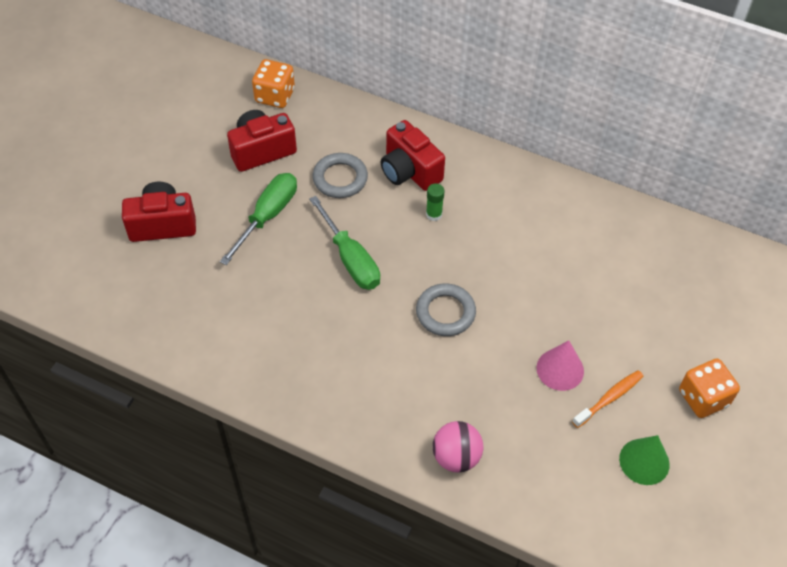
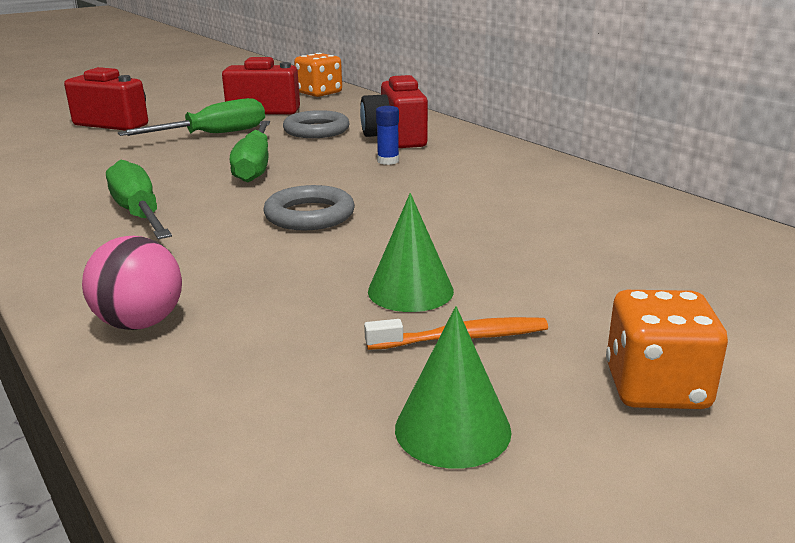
camera: 30 degrees right, 30 degrees down
green glue stick [426,183,445,221] -> blue glue stick [376,106,399,165]
pink cone [536,340,584,391] -> green cone [368,193,454,312]
none -> green screwdriver [106,160,172,239]

